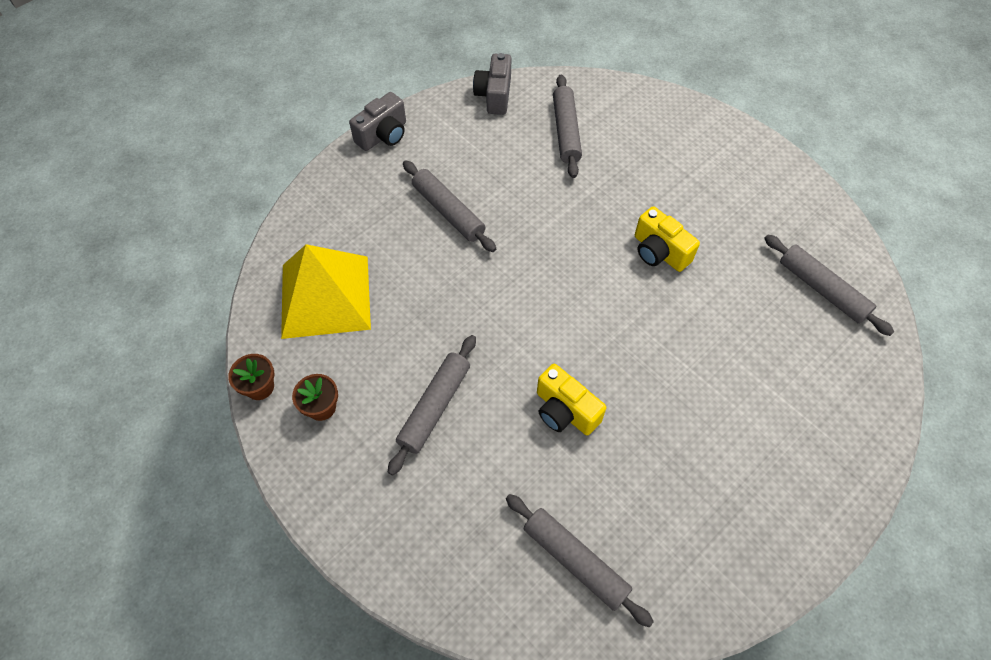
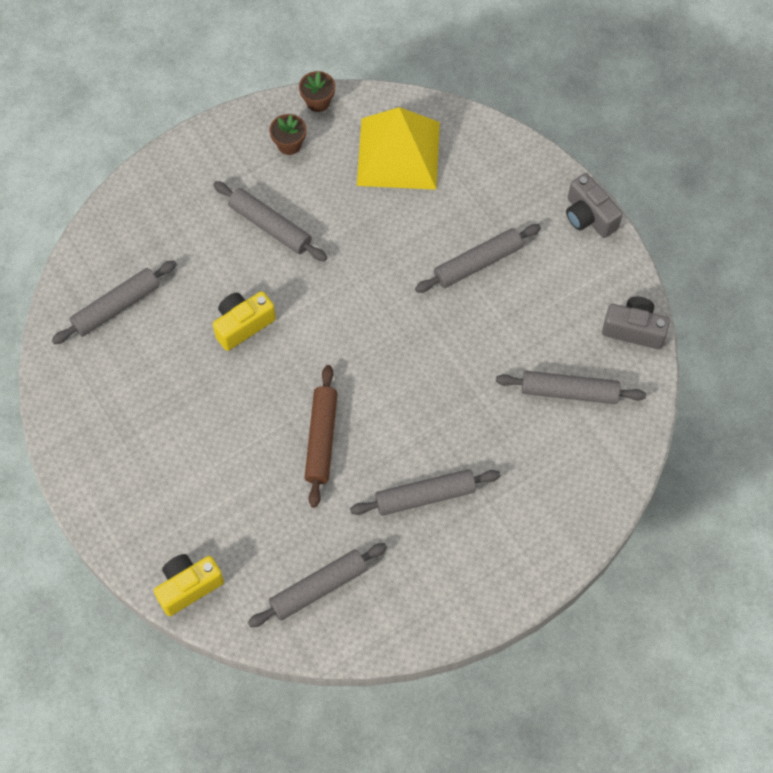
camera: 100 degrees right, 5 degrees up
yellow camera [635,206,700,272] -> yellow camera moved to [154,554,224,616]
none -> brown rolling pin [305,365,338,508]
none -> grey rolling pin [350,469,500,516]

